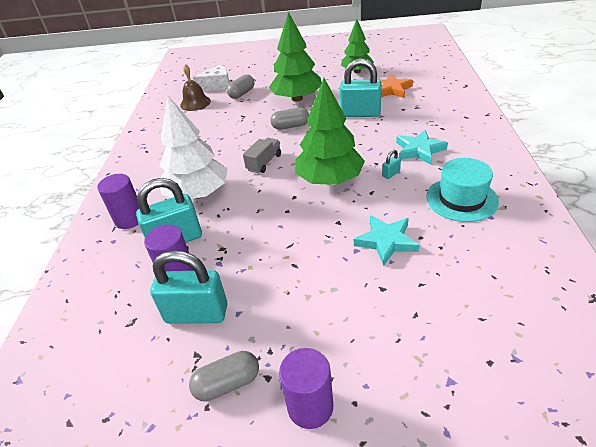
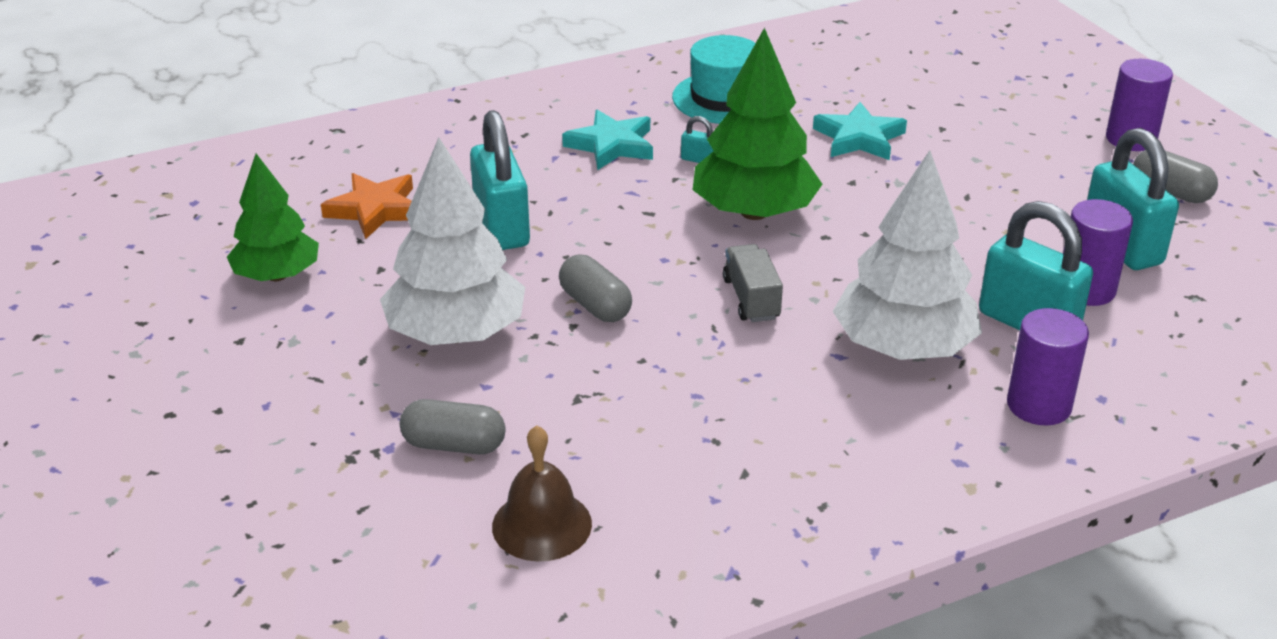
camera: 120 degrees left, 5 degrees down
white cheese [193,65,230,91] -> none
grey truck [243,138,281,173] -> grey truck turned 75 degrees clockwise [723,244,783,322]
green tree [269,12,322,101] -> white tree [380,137,525,345]

